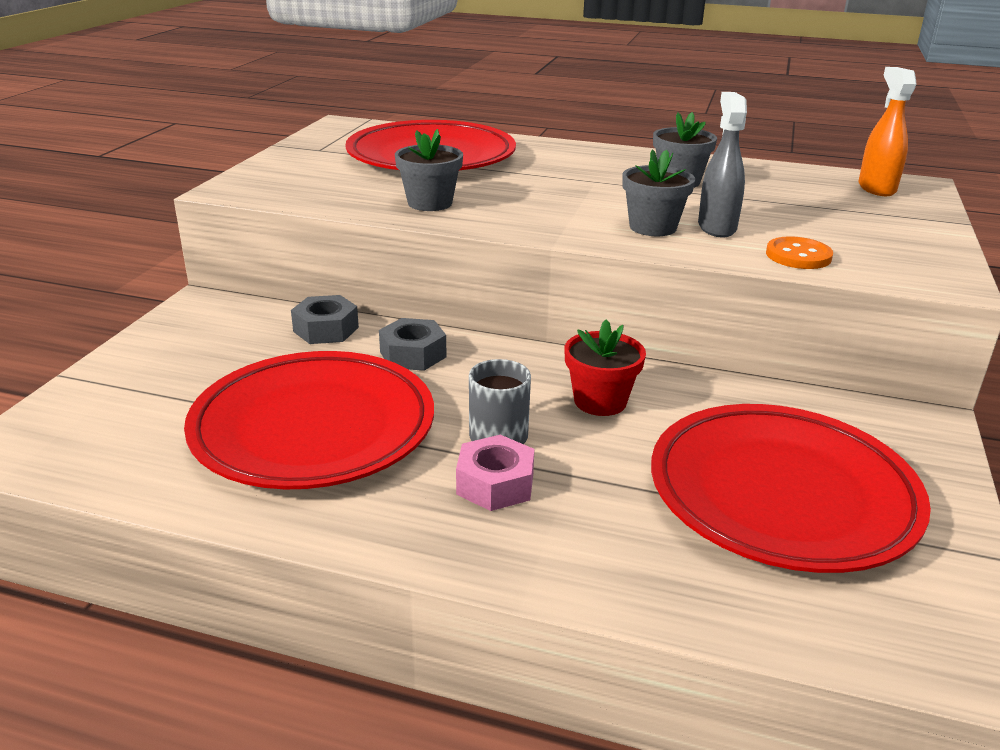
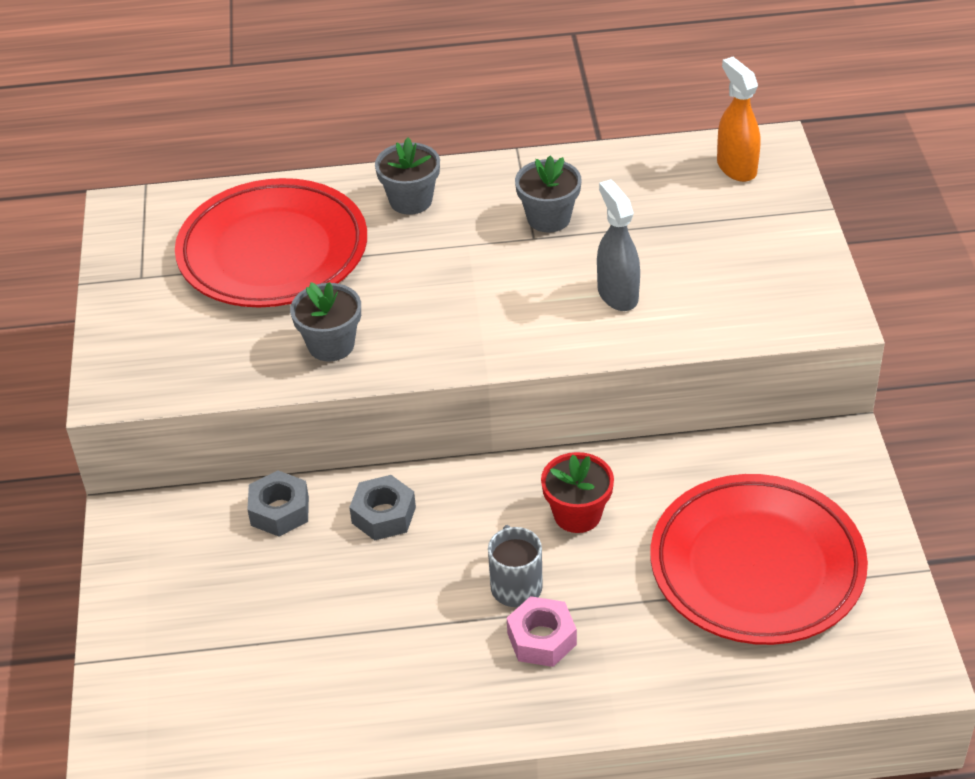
camera: 20 degrees left, 15 degrees up
red plate [184,351,434,489] -> none
grey flower pot [622,149,695,236] -> grey flower pot moved to [375,138,440,215]
orange button [766,236,833,269] -> none

